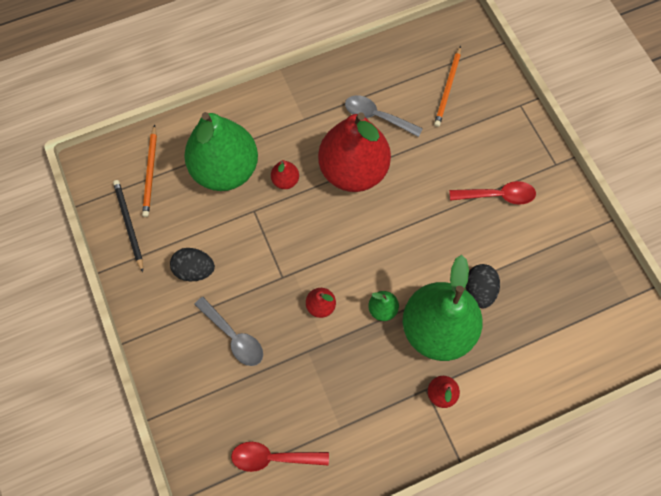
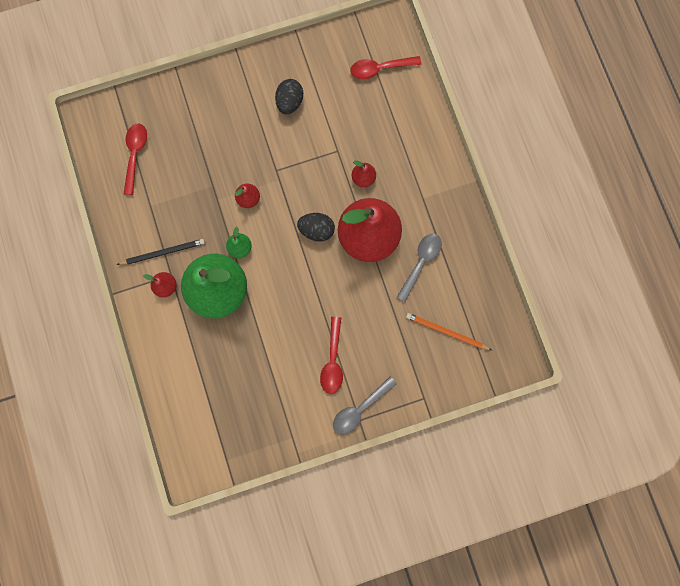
camera: 95 degrees right, 10 degrees up
black pencil [113,180,143,272] -> black pencil moved to [116,239,205,265]
orange pencil [142,125,157,217] -> red spoon [350,56,421,79]
green pear [184,112,258,191] -> none
grey spoon [194,297,263,366] -> grey spoon moved to [333,376,397,435]
black egg [466,264,500,308] -> black egg moved to [297,213,335,241]

